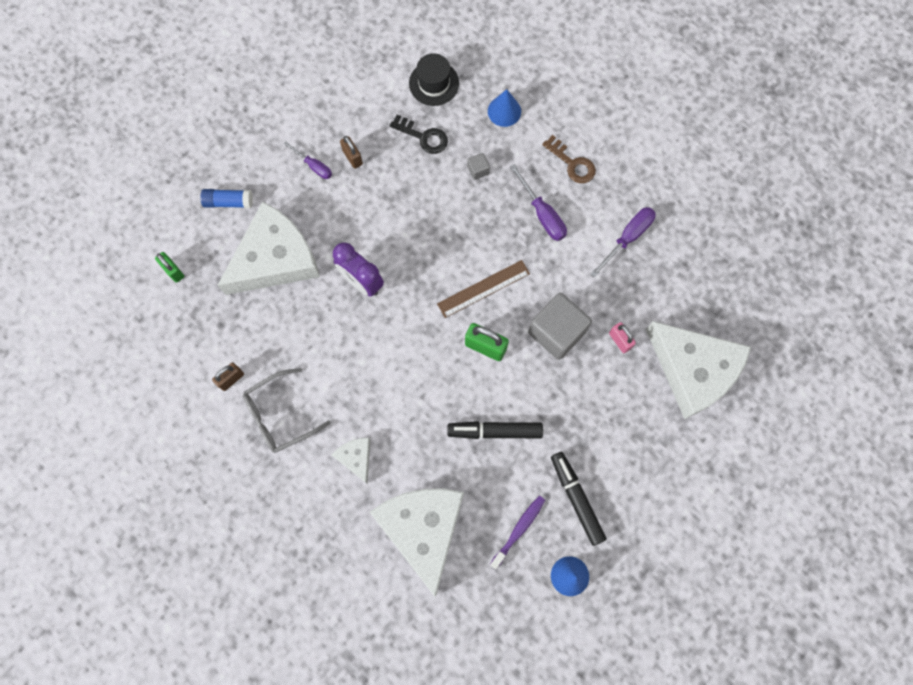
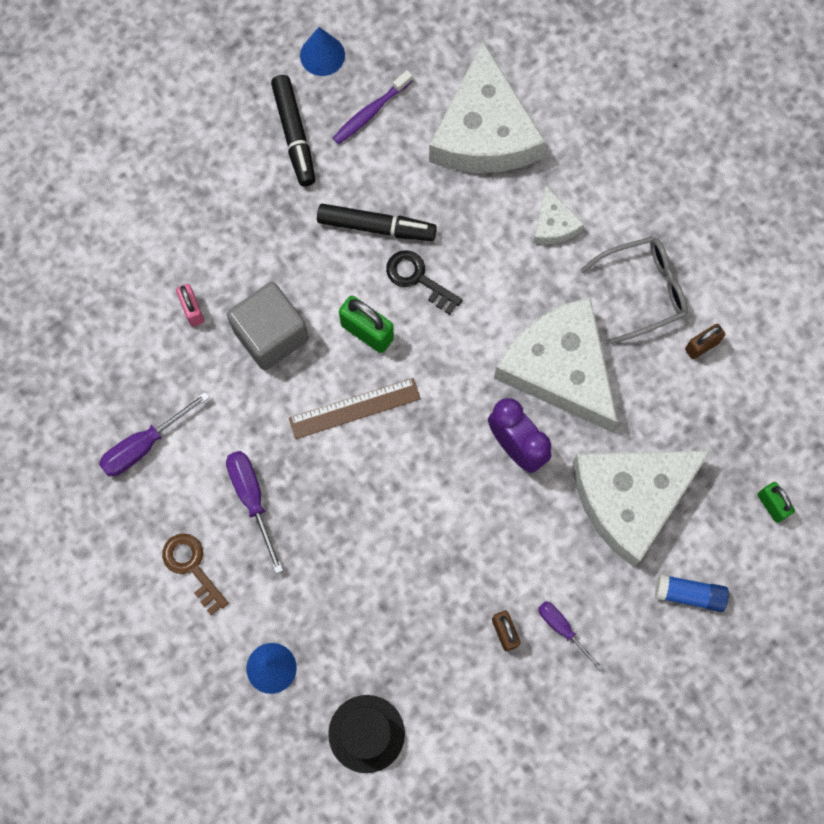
camera: 170 degrees left, 0 degrees up
black key [390,115,448,154] -> black key moved to [386,250,462,315]
grey cube [467,153,490,180] -> none
white cheese [646,321,751,419] -> white cheese moved to [494,297,618,432]

